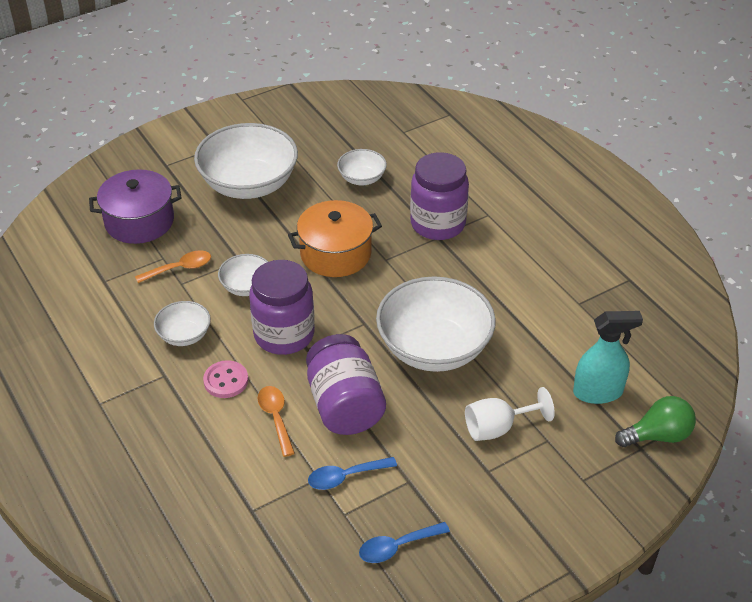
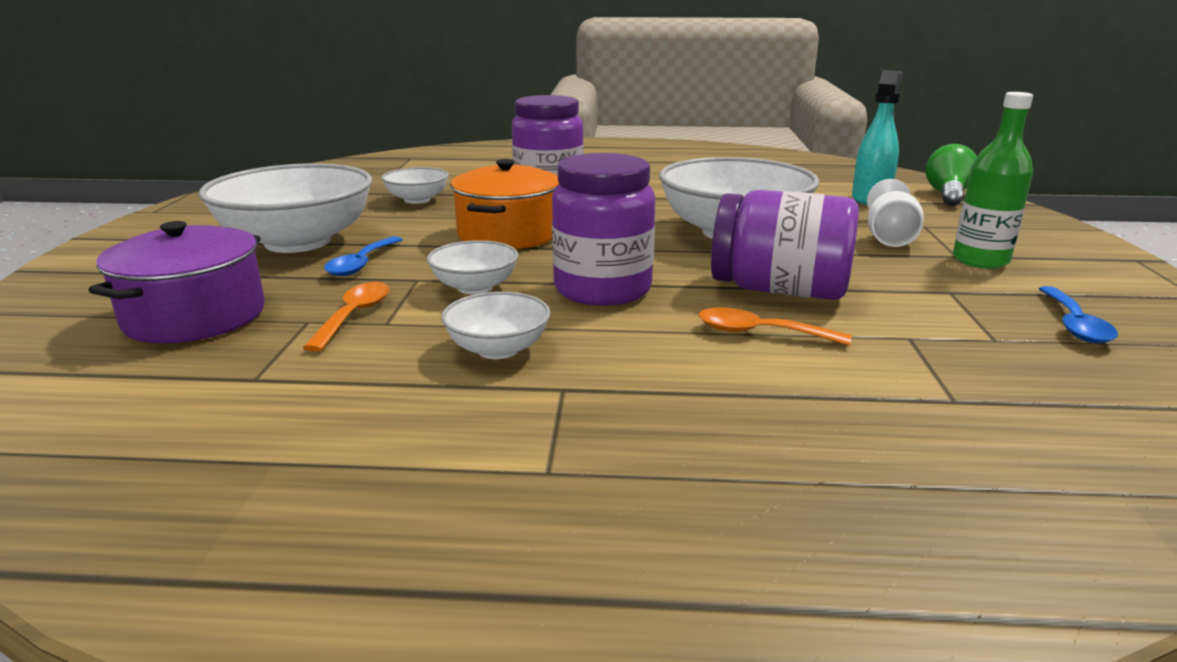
camera: 55 degrees left, 20 degrees down
pink button [203,360,248,398] -> none
blue spoon [308,457,397,490] -> blue spoon moved to [324,236,403,276]
none -> green bottle [953,92,1033,269]

